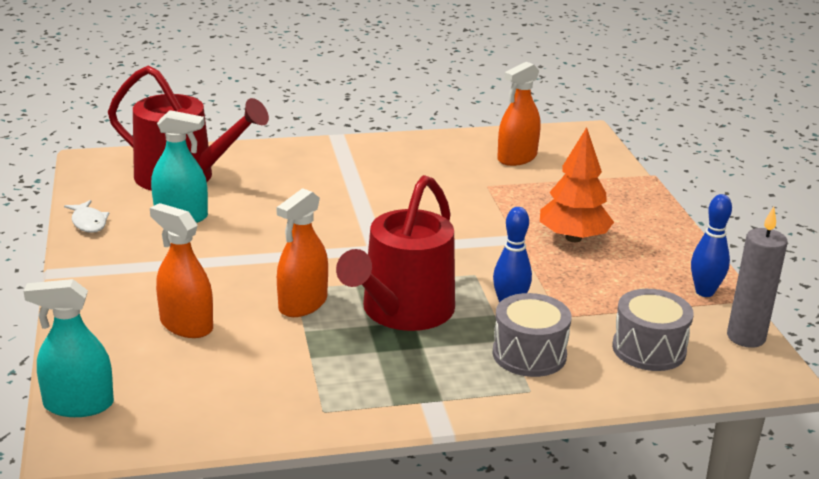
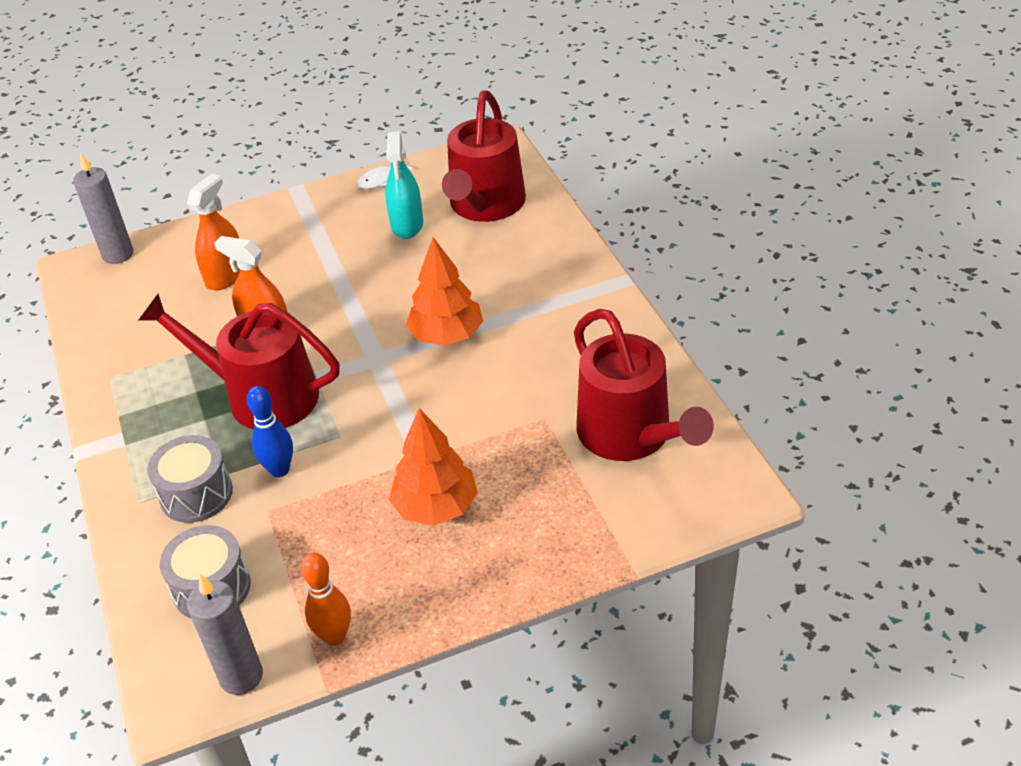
camera: 85 degrees right, 15 degrees up
turquoise spray bottle [24,279,114,417] -> grey candle [73,152,133,264]
orange spray bottle [497,62,541,166] -> red watering can [574,309,714,461]
blue bowling pin [691,194,732,297] -> orange bowling pin [301,552,351,646]
none -> orange tree [406,237,483,346]

